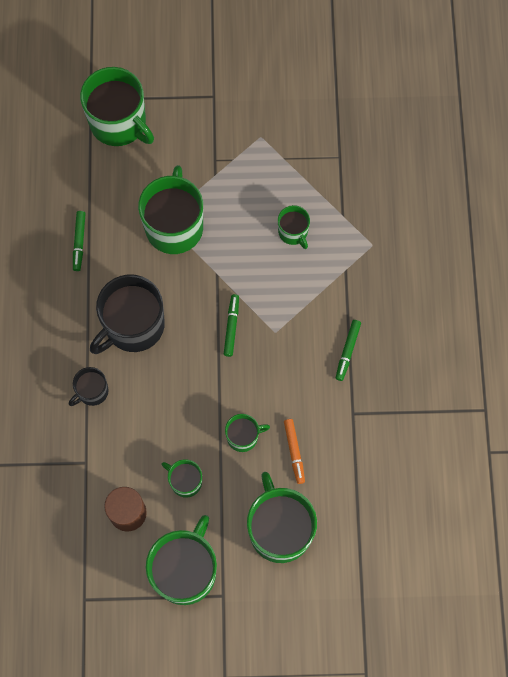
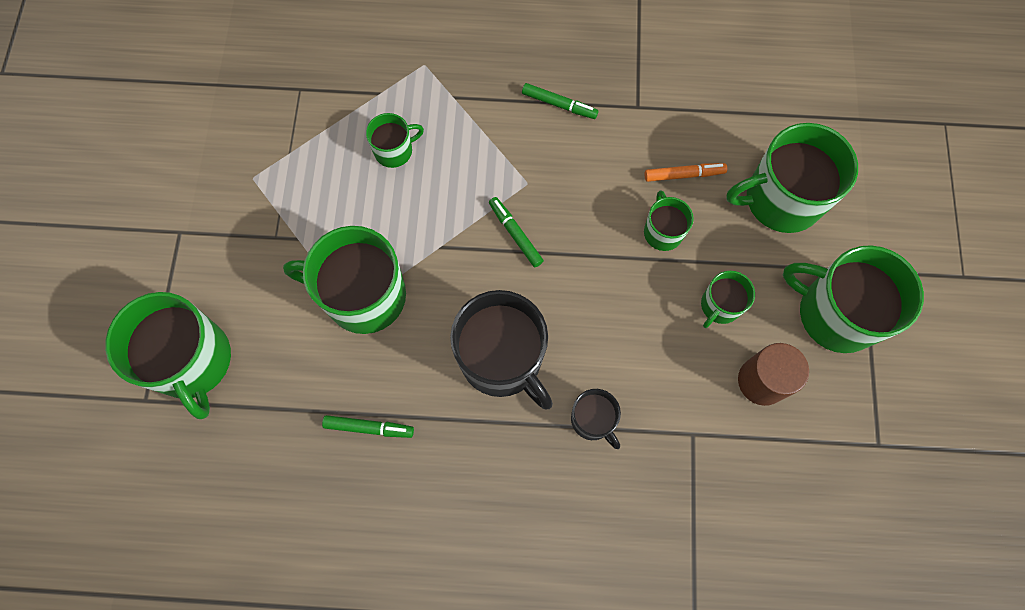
camera: 85 degrees left, 0 degrees up
green mug [80,67,154,146] -> green mug turned 105 degrees clockwise [105,292,231,419]
green marker [224,294,239,357] -> green marker turned 45 degrees clockwise [489,197,544,267]

